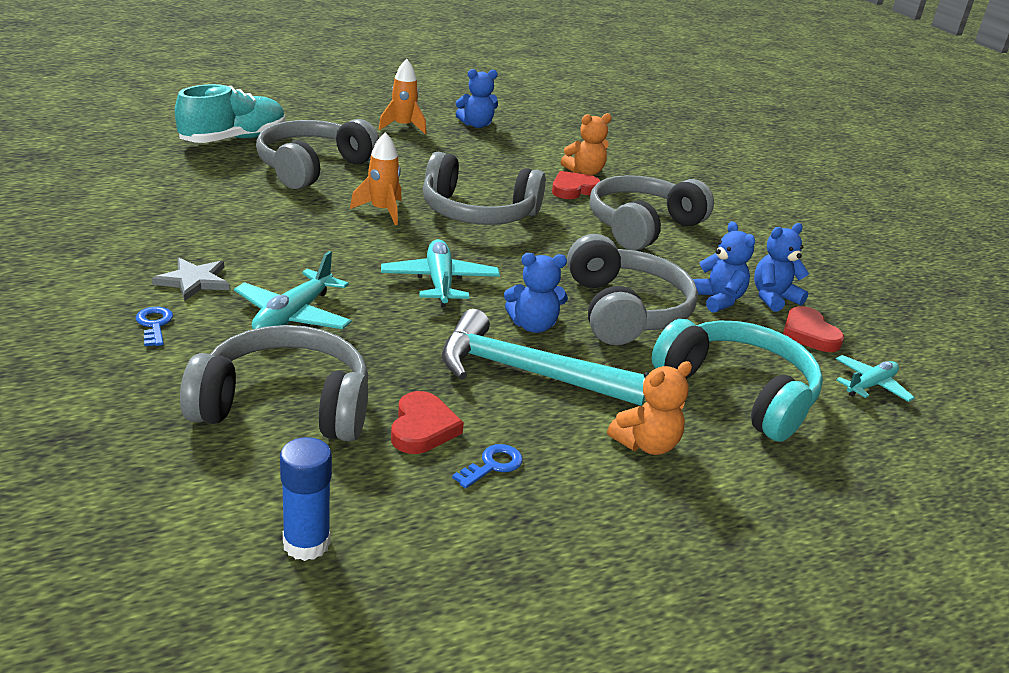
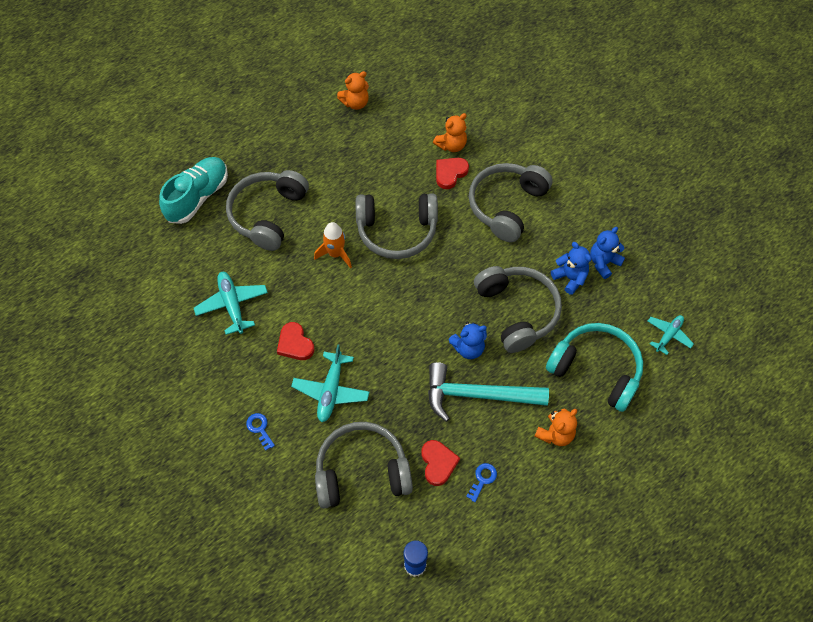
camera: 10 degrees left, 30 degrees up
grey star [152,258,230,301] -> none
orange rocket [379,59,426,134] -> none
turquoise plane [381,239,500,307] -> turquoise plane moved to [194,272,268,335]
blue teddy bear [456,69,498,128] -> orange teddy bear [337,71,369,110]
red heart [783,306,844,352] -> red heart moved to [277,322,315,360]

